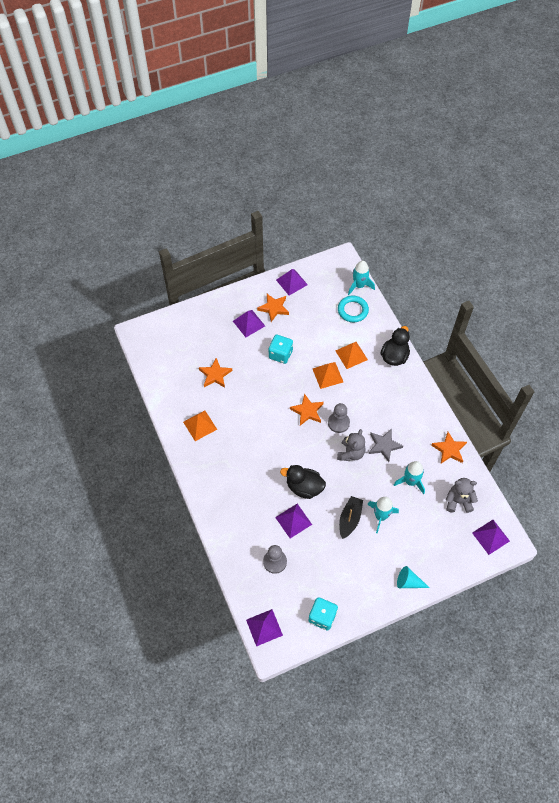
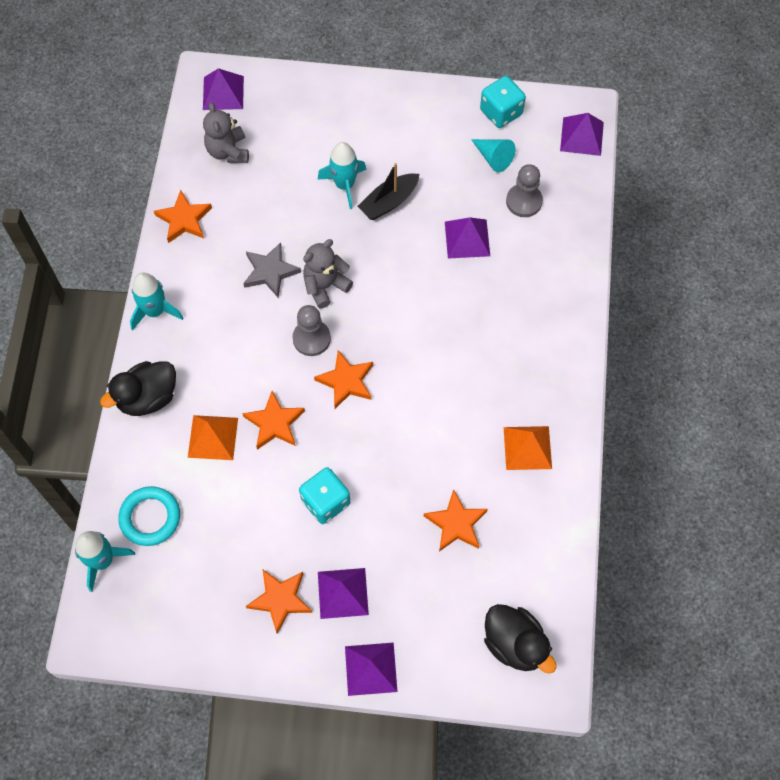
camera: 150 degrees left, 5 degrees up
purple pyramid [276,269,308,295] -> purple pyramid moved to [345,643,397,696]
black duck [280,465,326,499] -> black duck moved to [484,604,556,674]
orange pyramid [313,362,343,389] -> orange star [242,391,305,450]
turquoise rocket [394,461,425,494] -> turquoise rocket moved to [130,273,184,330]
turquoise cone [397,566,430,588] -> turquoise cone moved to [471,139,515,172]
grey teddy bear [446,478,478,513] -> grey teddy bear turned 45 degrees clockwise [203,102,249,163]

